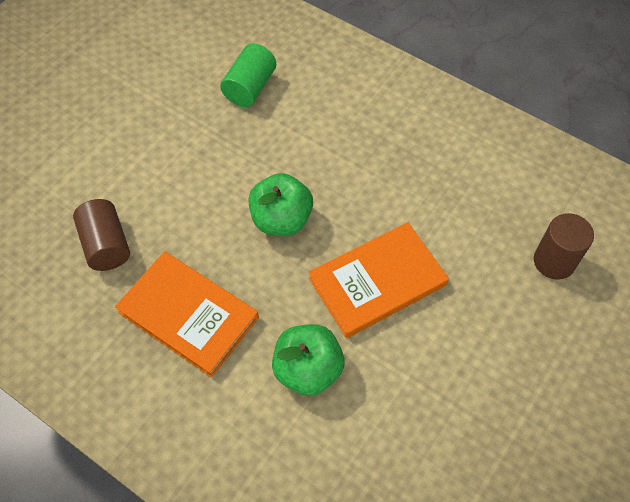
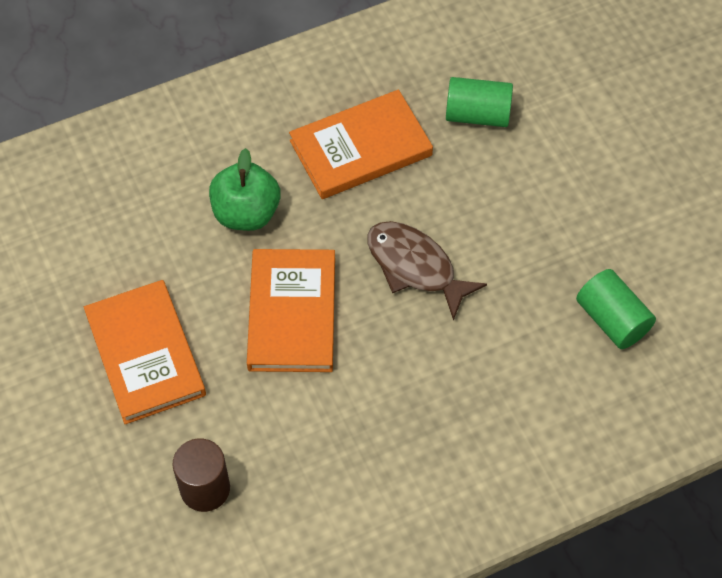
camera: 120 degrees right, 0 degrees up
brown cylinder [73,199,130,271] -> green cylinder [446,77,513,127]
green apple [248,173,313,236] -> brown fish [367,221,487,321]
none -> orange book [84,280,206,424]

